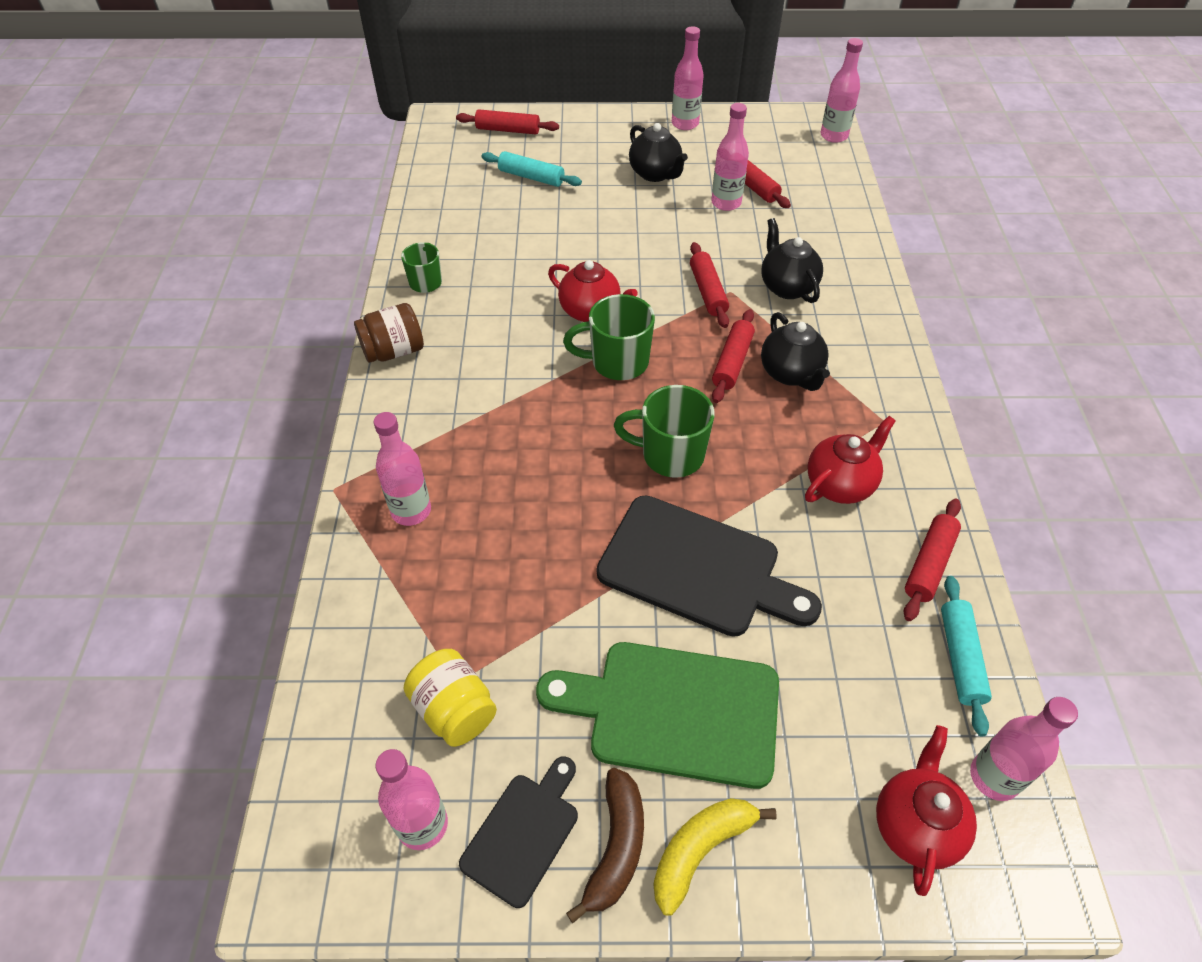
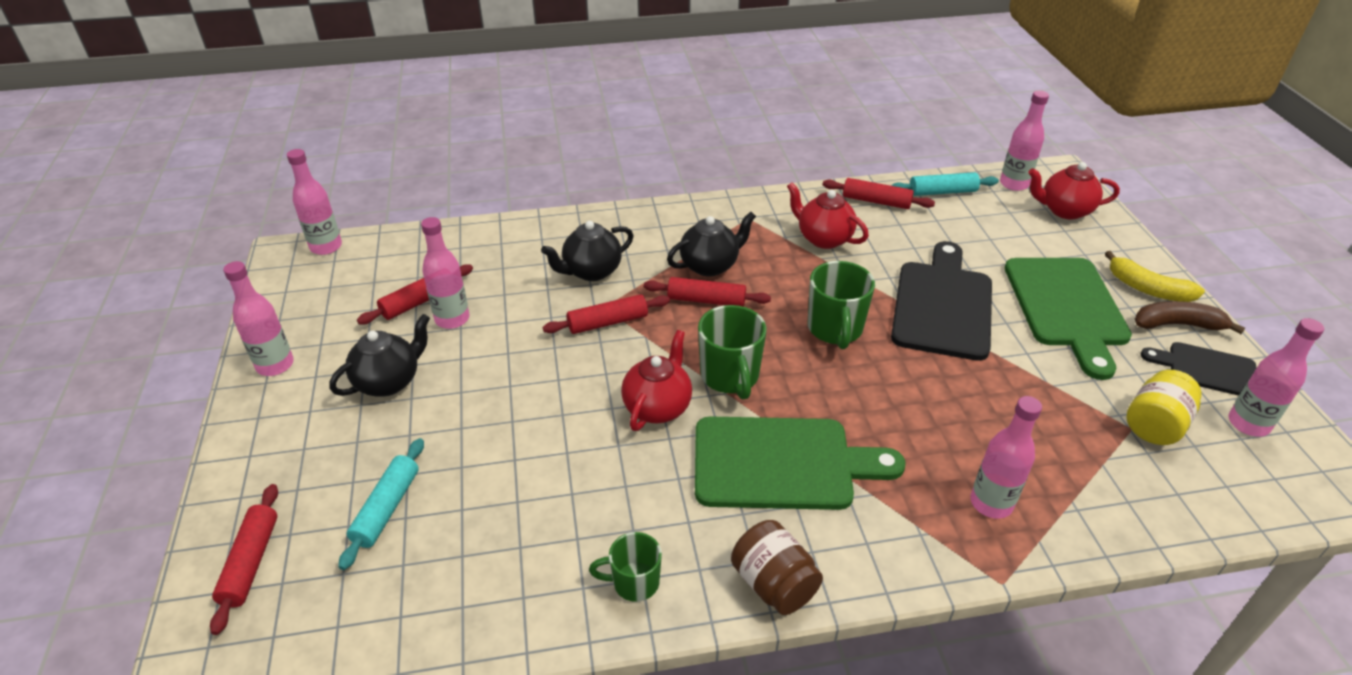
camera: 100 degrees left, 10 degrees down
none -> green cutting board [695,417,905,510]

